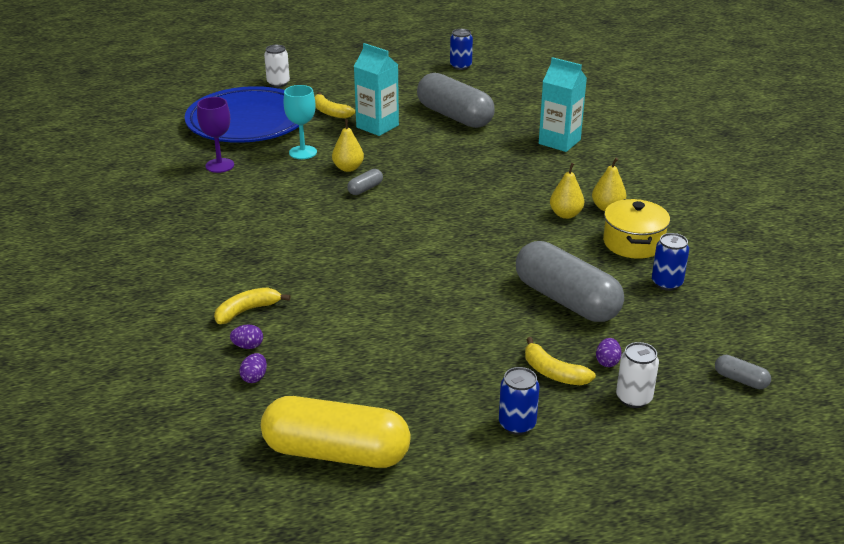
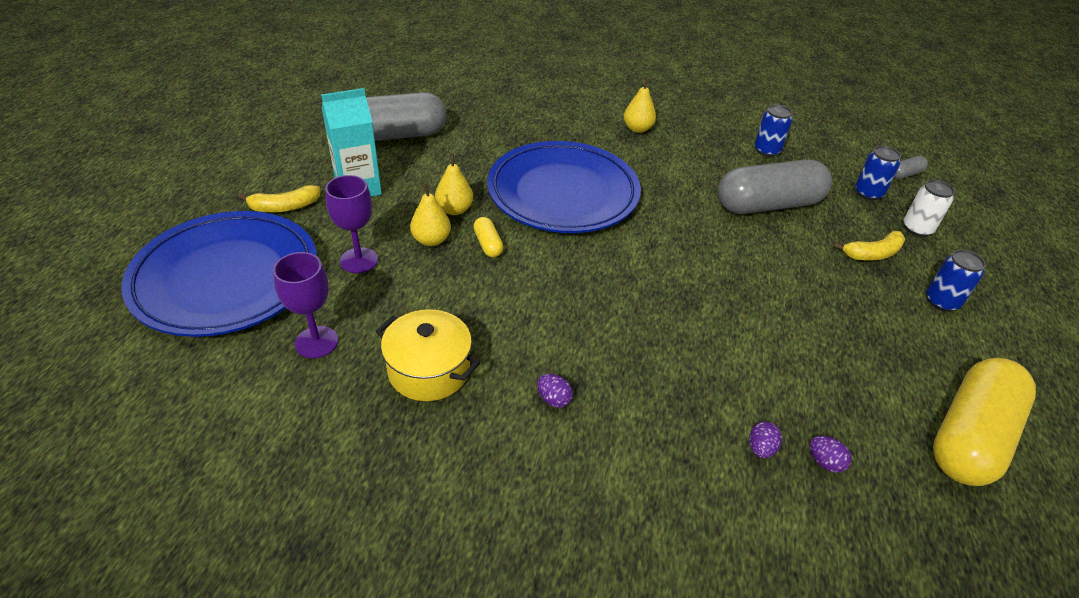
camera: 65 degrees left, 10 degrees up
yellow banana [214,287,290,324] -> none
white can [264,45,290,87] -> none
turquoise goblet [284,85,317,159] -> purple goblet [325,175,378,273]
grey capsule [347,169,383,195] -> yellow capsule [473,217,503,257]
blue can [450,29,473,70] -> blue can moved to [855,146,901,200]
turquoise carton [539,57,587,152] -> none
yellow pear [550,163,584,219] -> yellow pear moved to [435,154,473,215]
purple egg [596,338,622,367] -> purple egg moved to [537,374,573,408]
yellow pot [603,199,670,259] -> yellow pot moved to [376,309,480,401]
none -> blue plate [487,141,641,233]

